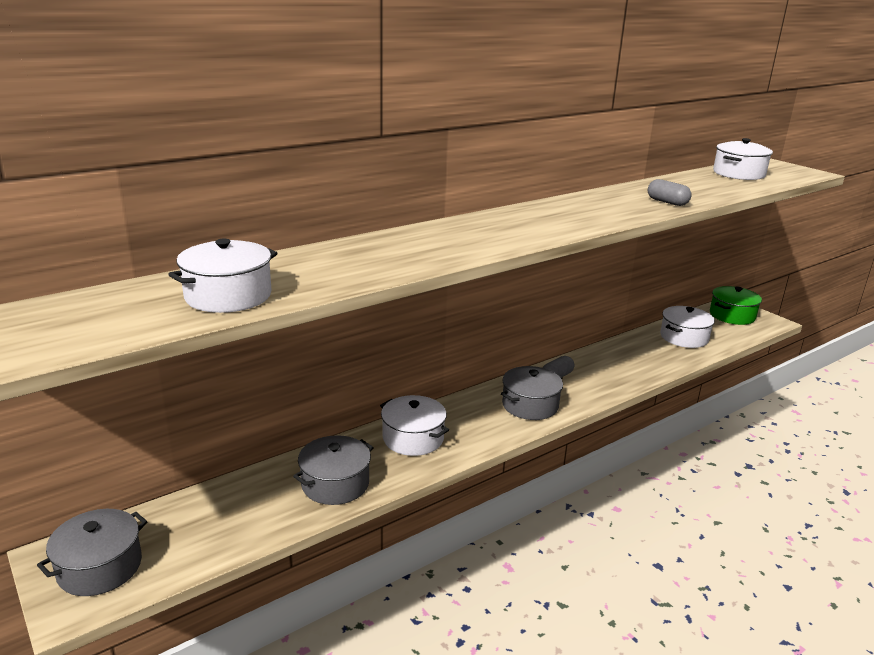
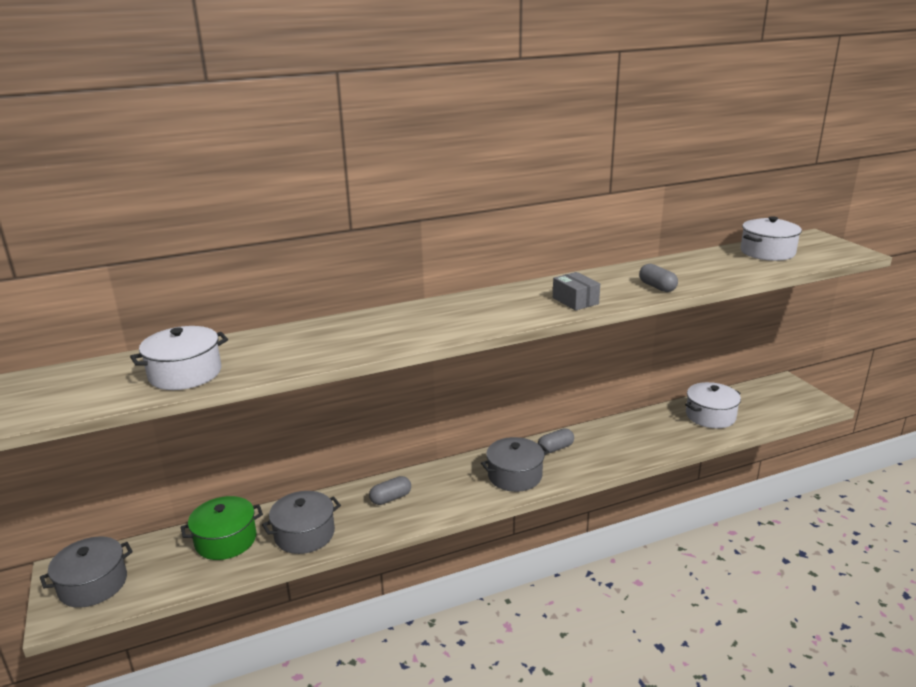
camera: 15 degrees right, 0 degrees up
white pot [380,395,449,456] -> grey capsule [369,476,411,505]
green pot [710,286,762,325] -> green pot moved to [181,496,263,560]
none -> grey box [553,272,600,311]

